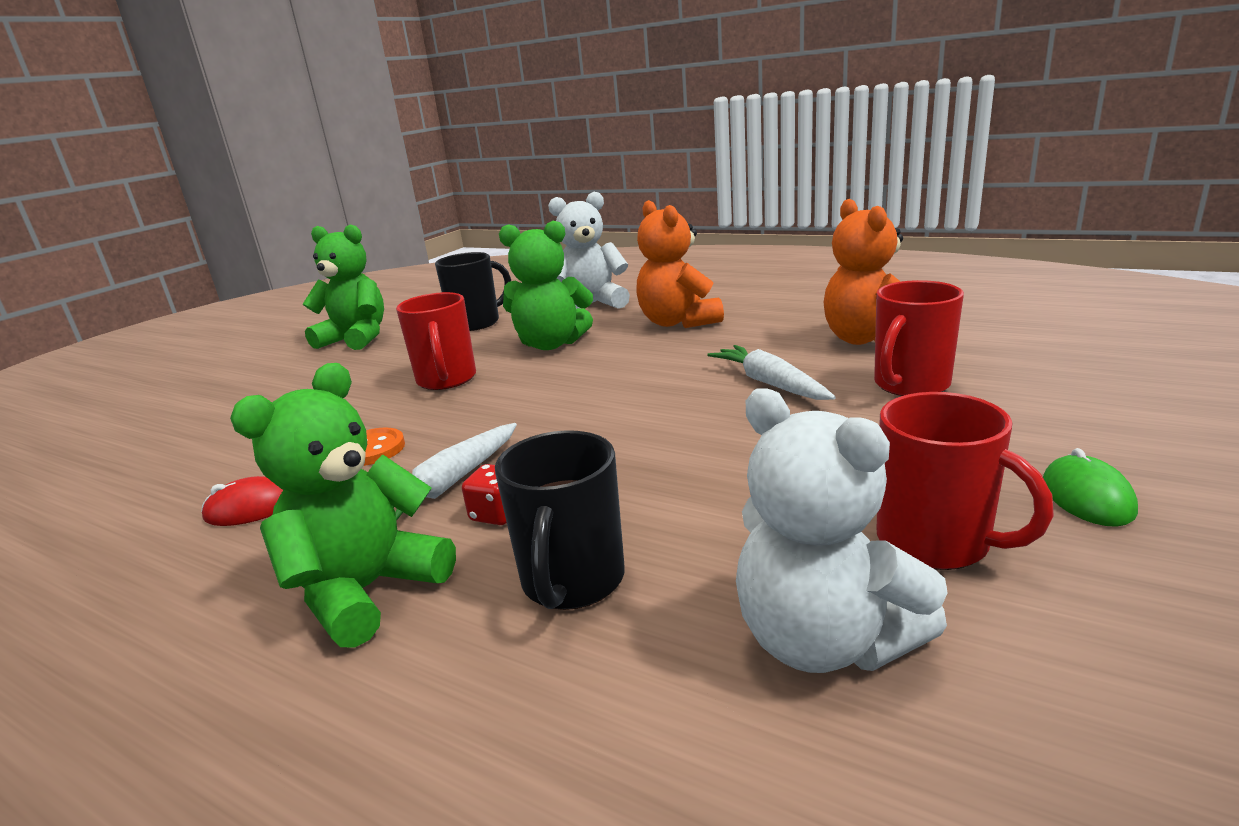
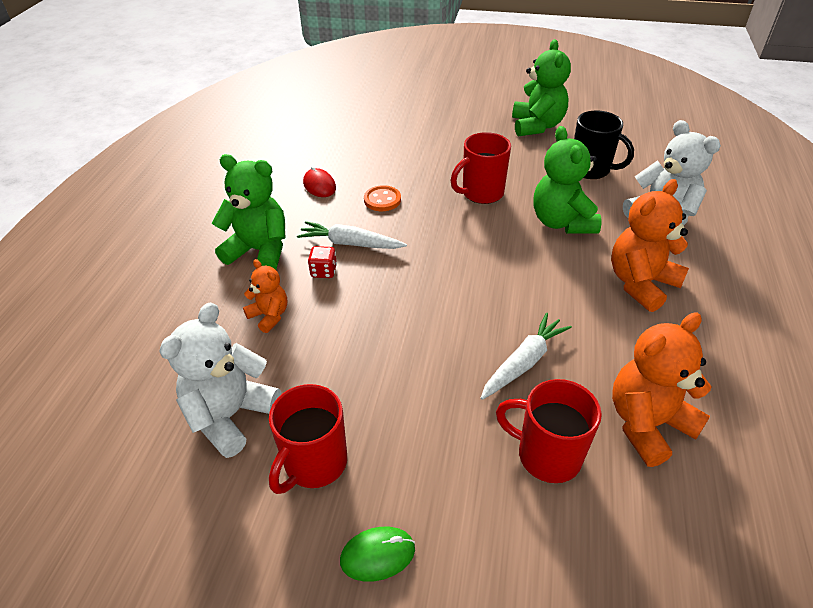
camera: 70 degrees right, 20 degrees up
black mug [495,430,625,610] -> orange teddy bear [243,259,287,333]

